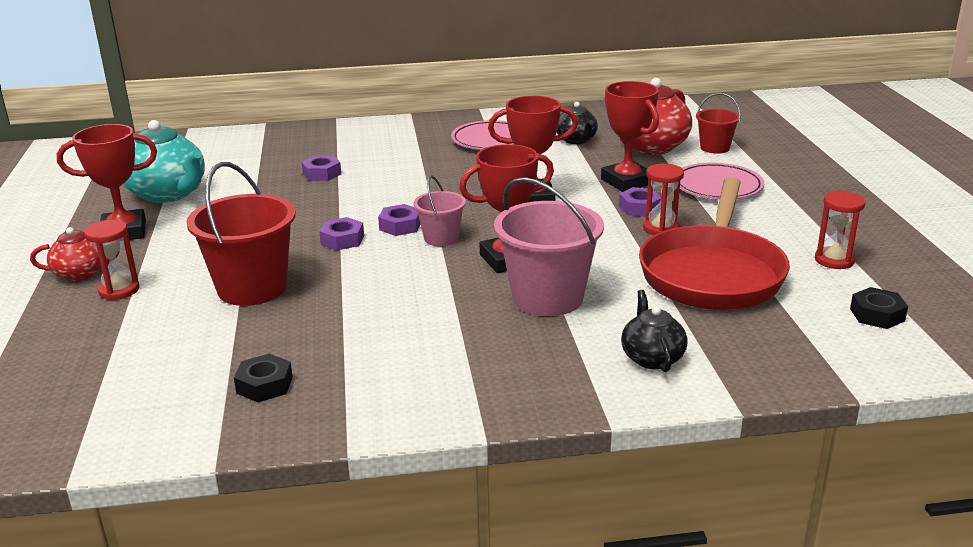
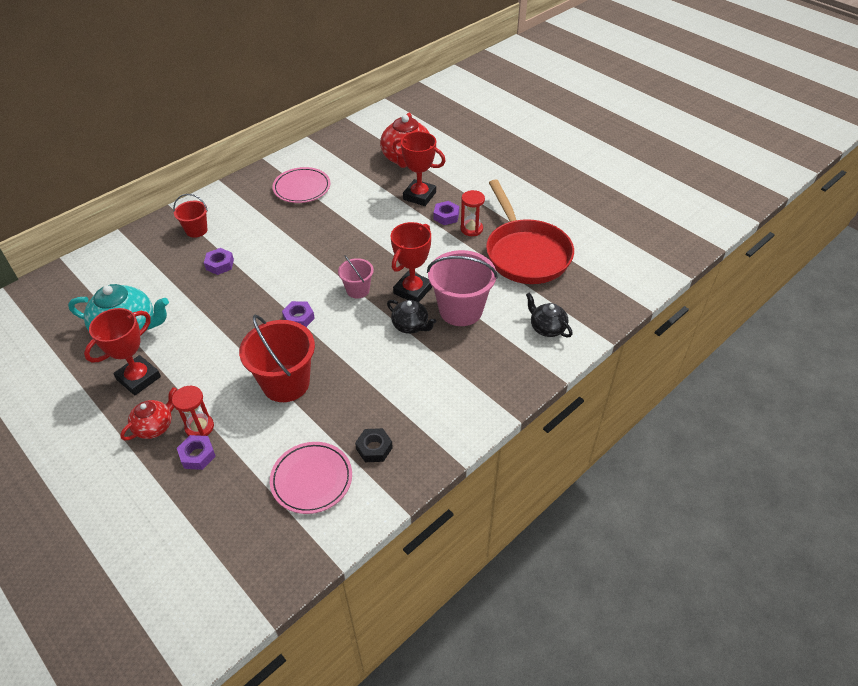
camera: 35 degrees left, 20 degrees up
purple nut [378,204,420,236] -> purple nut moved to [177,435,216,470]
red trophy [488,96,578,202] -> none
black teapot [557,102,598,144] -> black teapot moved to [387,300,436,334]
pink plate [680,163,765,199] -> pink plate moved to [270,442,352,514]
red bucket [696,93,741,154] -> red bucket moved to [173,194,208,238]
red hourglass [815,191,866,269] -> none
black nut [850,287,908,329] -> none

